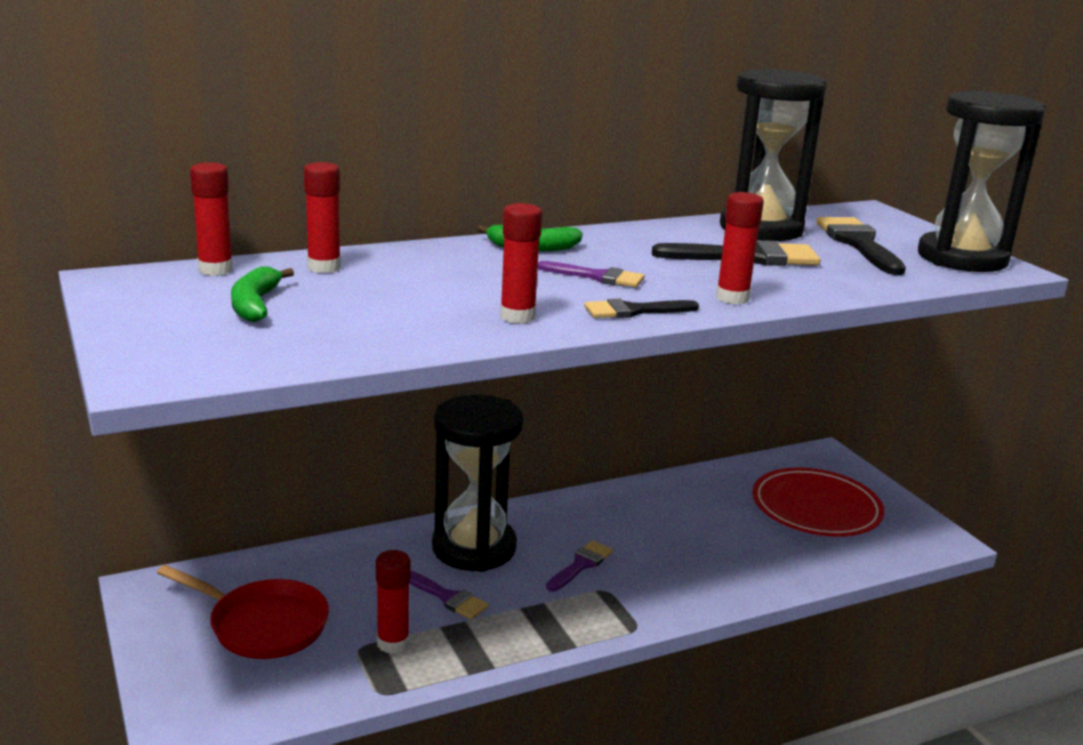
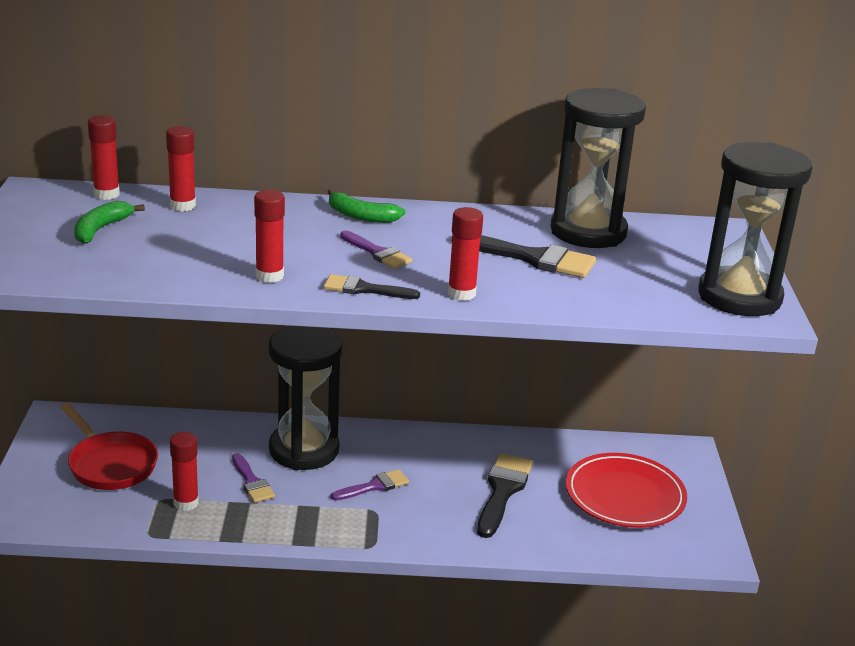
camera: 25 degrees right, 5 degrees up
black brush [816,217,906,275] -> black brush moved to [477,453,533,538]

